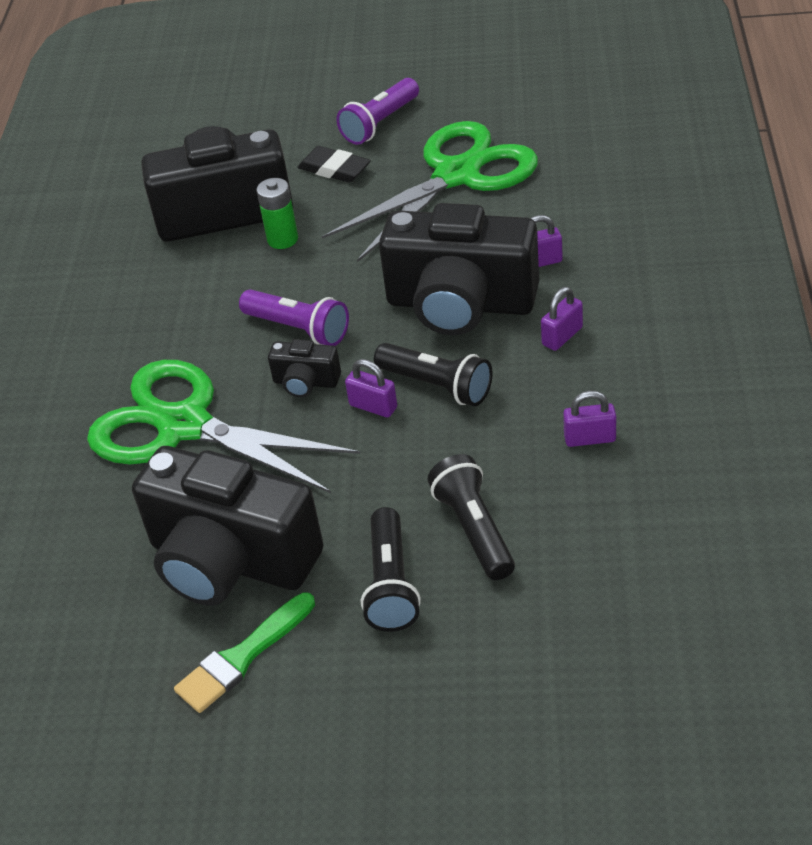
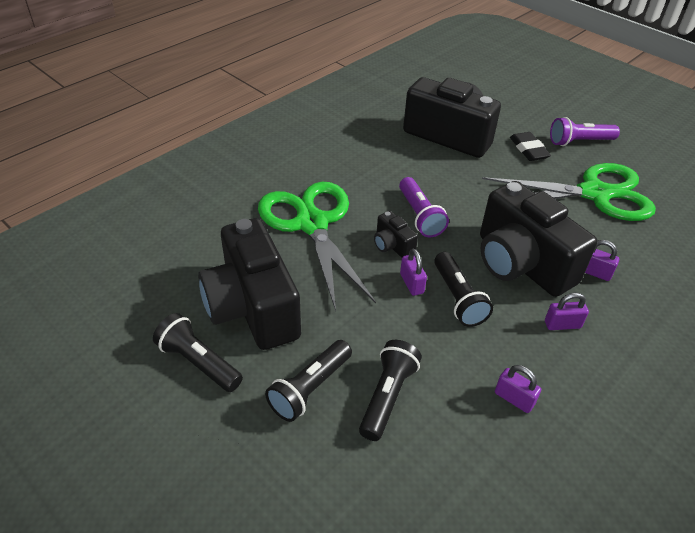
camera: 35 degrees right, 0 degrees up
green brush [174,593,315,713] -> black flashlight [153,313,243,392]
green battery [256,178,298,249] -> none

